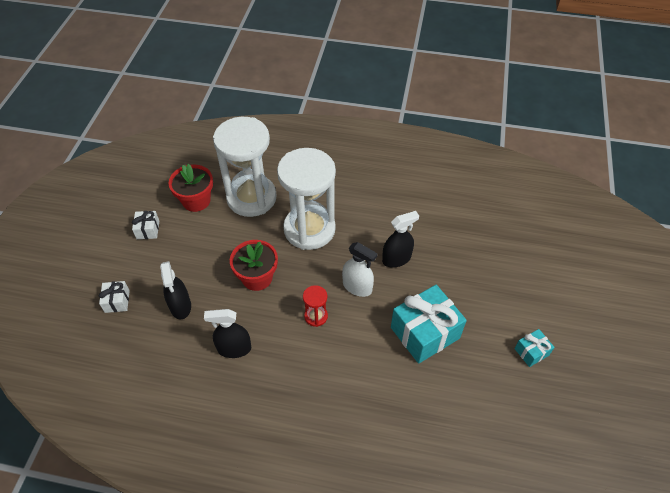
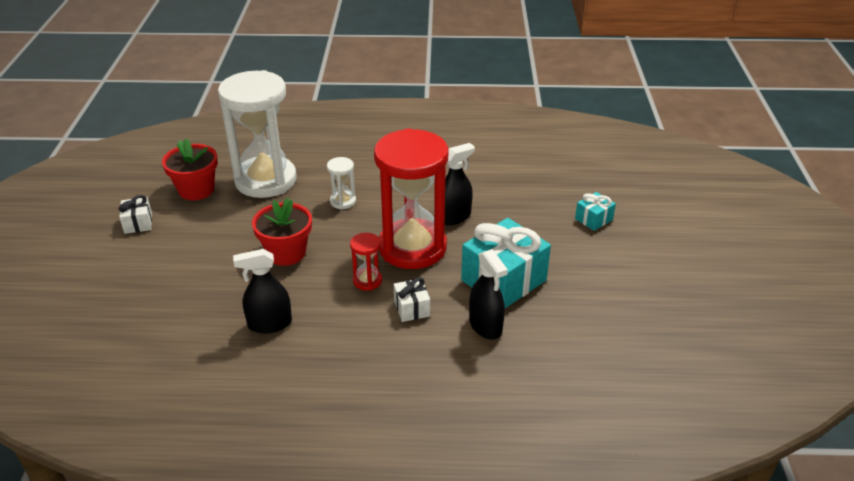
camera: 10 degrees left, 15 degrees down
white gift [99,281,130,313] -> white gift moved to [394,277,430,322]
black spray bottle [160,261,191,320] -> black spray bottle moved to [469,249,508,339]
white hourglass [277,148,336,250] -> white hourglass [327,157,356,210], size x0.41
white spray bottle [342,242,377,297] -> red hourglass [374,128,448,269]
turquoise gift [514,329,555,367] -> turquoise gift moved to [575,192,616,231]

